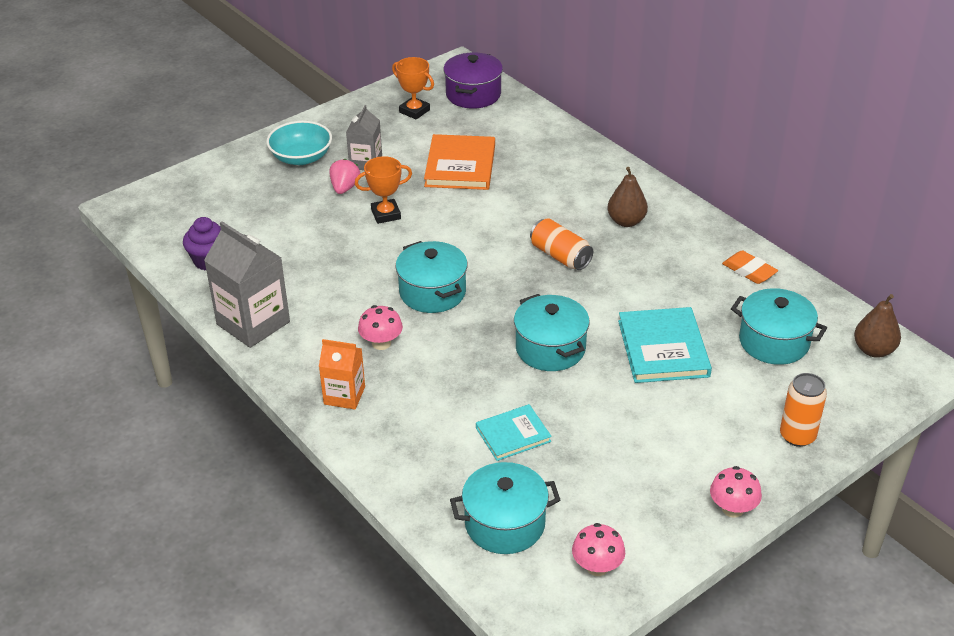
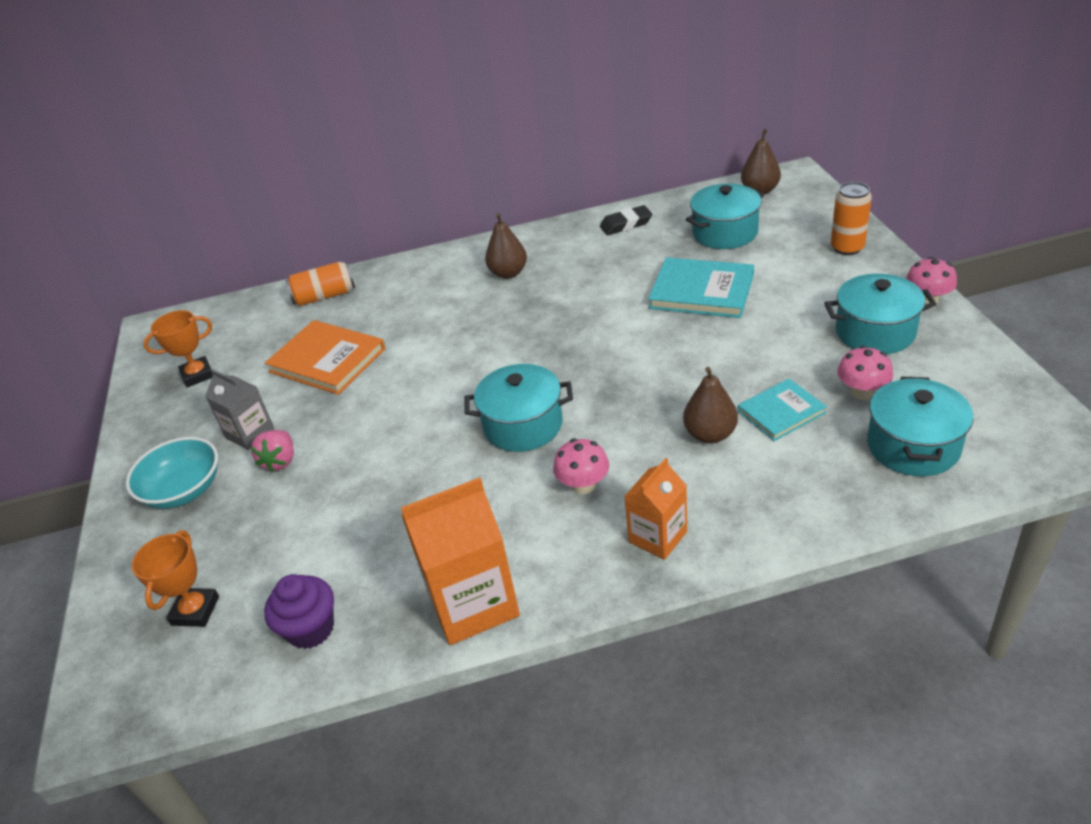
camera: 60 degrees left, 0 degrees up
grey carton [204,221,290,348] -> orange carton [401,477,520,645]
pink strawberry [330,159,361,194] -> pink strawberry turned 120 degrees counterclockwise [251,430,294,472]
orange trophy [355,156,412,224] -> orange trophy moved to [132,531,219,627]
purple pot [443,52,503,109] -> none
turquoise book [476,404,552,461] -> turquoise book turned 60 degrees clockwise [738,379,827,441]
turquoise pot [514,294,590,371] -> turquoise pot moved to [824,274,936,354]
orange can [530,218,593,270] -> orange can moved to [285,262,355,306]
pink mushroom [572,523,625,576] -> pink mushroom moved to [837,346,893,400]
orange eraser [722,250,778,284] -> black eraser [600,205,652,235]
none -> brown pear [683,367,738,444]

